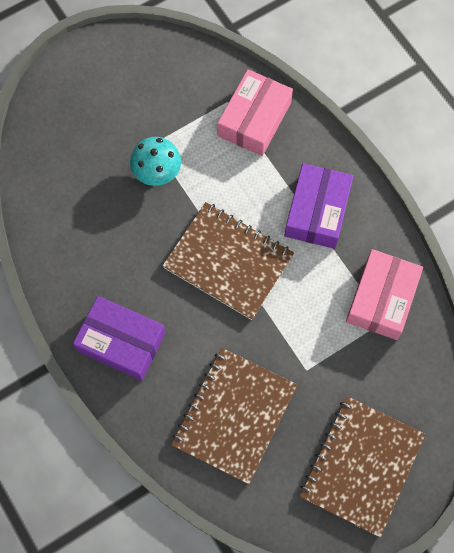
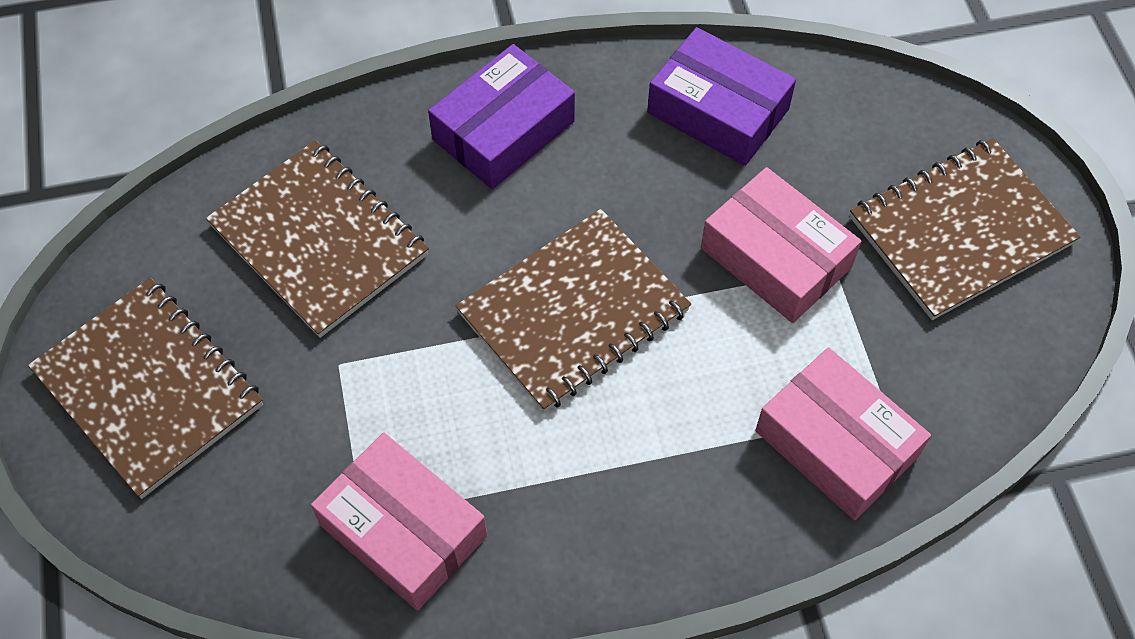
camera: 110 degrees right, 10 degrees down
turquoise mushroom [130,137,181,186] -> pink box [701,167,861,323]
purple box [284,163,353,249] -> purple box moved to [647,27,796,166]
none -> brown notebook [850,138,1080,320]

